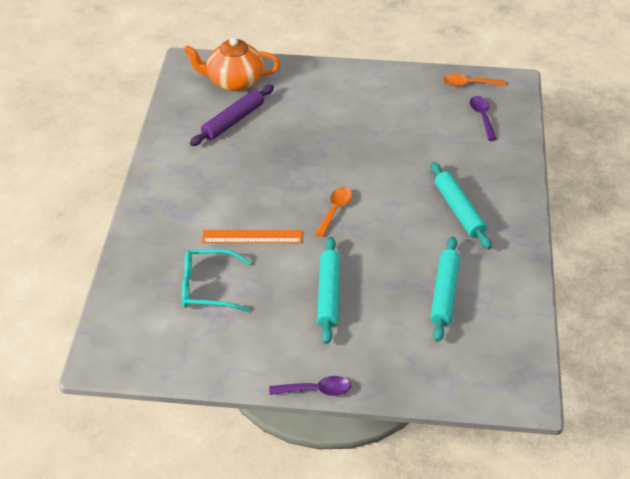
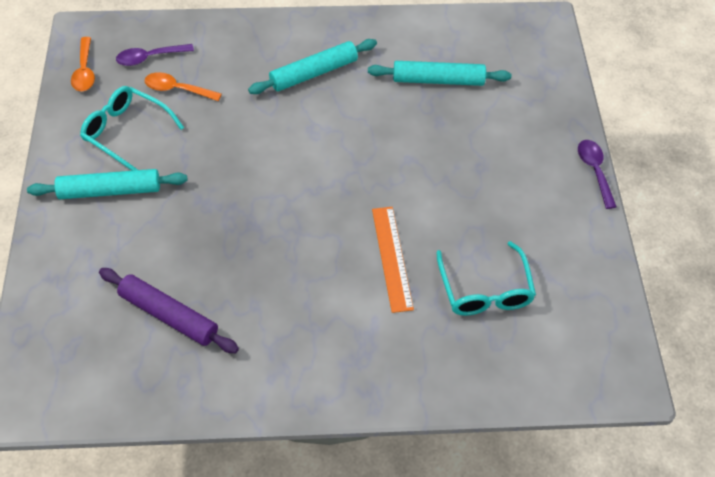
camera: 100 degrees left, 10 degrees up
orange teapot [183,37,280,91] -> none
orange spoon [315,187,352,237] -> orange spoon moved to [144,72,222,101]
turquoise rolling pin [317,237,340,344] -> turquoise rolling pin moved to [27,169,188,199]
none -> turquoise glasses [80,86,184,171]

